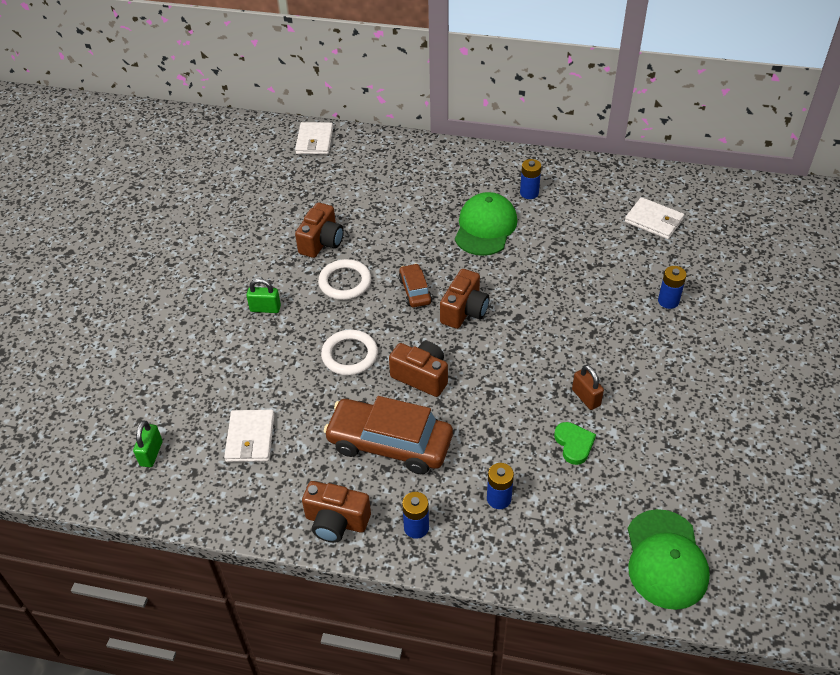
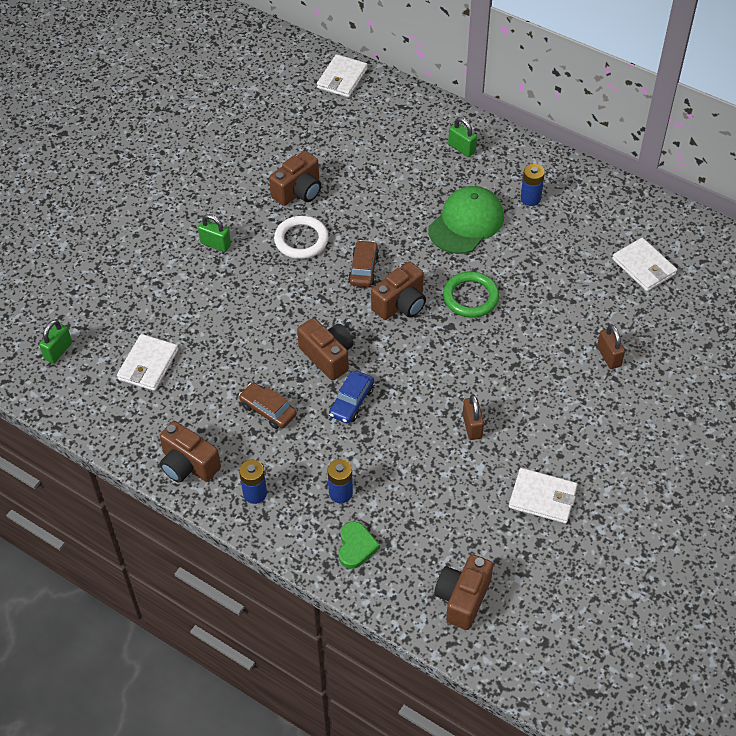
camera: 20 degrees right, 5 degrees up
white ring [321,330,378,376] -> none
brown car [324,396,453,474] -> brown car [239,383,297,429], size x0.50
green heart [554,422,596,465] -> green heart moved to [339,521,380,569]
green cap [628,509,710,610] -> brown camera [434,554,493,630]
blue battery [658,266,687,309] -> brown padlock [597,325,625,369]
none -> blue car [329,371,374,423]
none -> green ring [443,272,499,317]
none -> green padlock [448,117,477,157]
none -> white wallet [509,468,577,523]

